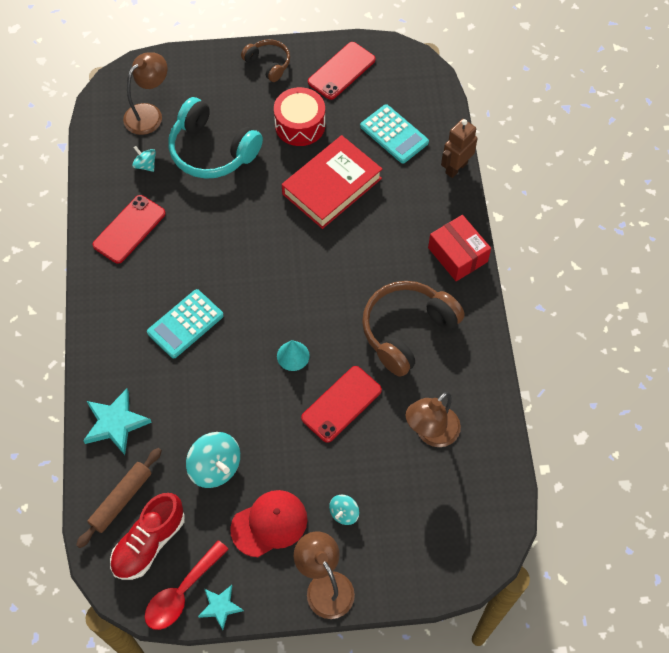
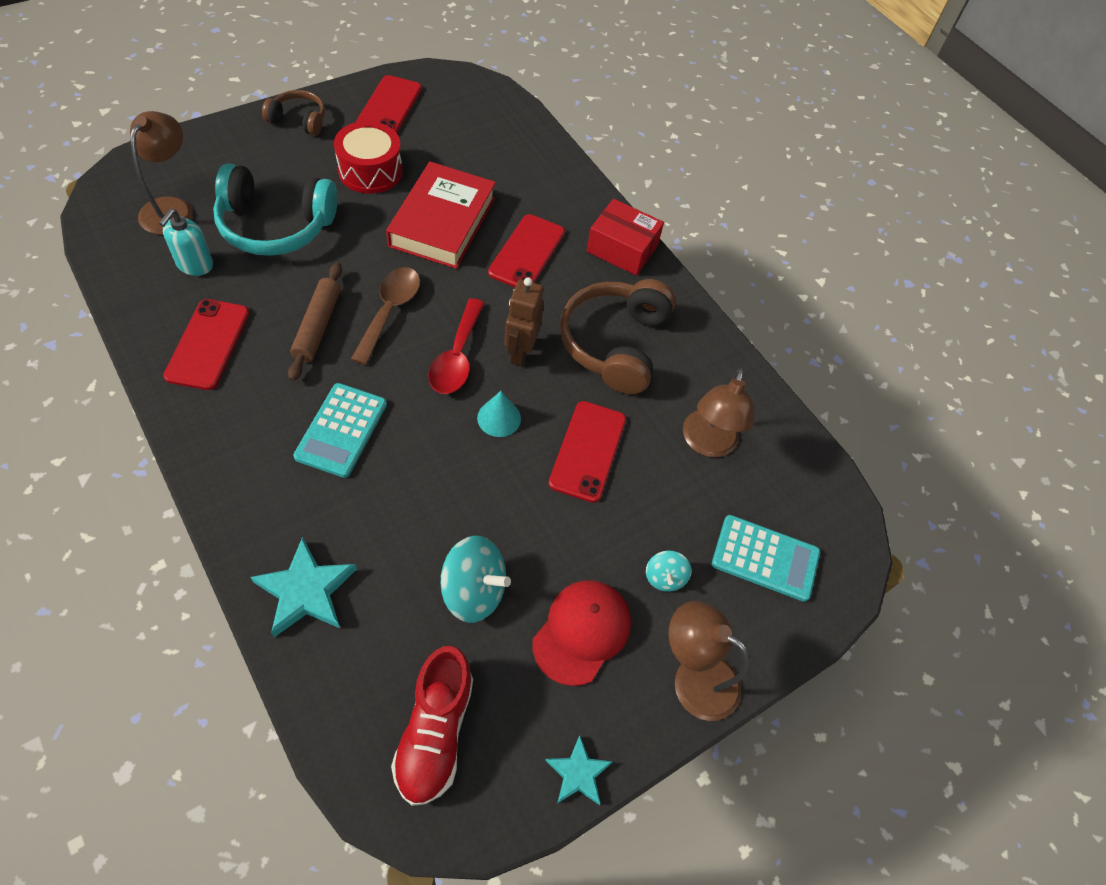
camera: 35 degrees left, 5 degrees down
brown rolling pin [76,448,162,548] -> brown rolling pin moved to [288,263,342,381]
turquoise spinning top [132,146,156,172] -> turquoise soap dispenser [159,209,213,276]
red spoon [145,540,229,630] -> red spoon moved to [428,298,485,394]
turquoise calculator [360,104,429,163] -> turquoise calculator moved to [712,515,820,602]
brown robot [441,119,478,178] -> brown robot moved to [504,277,544,367]
none -> brown spoon [351,267,420,365]
none -> red phone [488,214,565,287]

